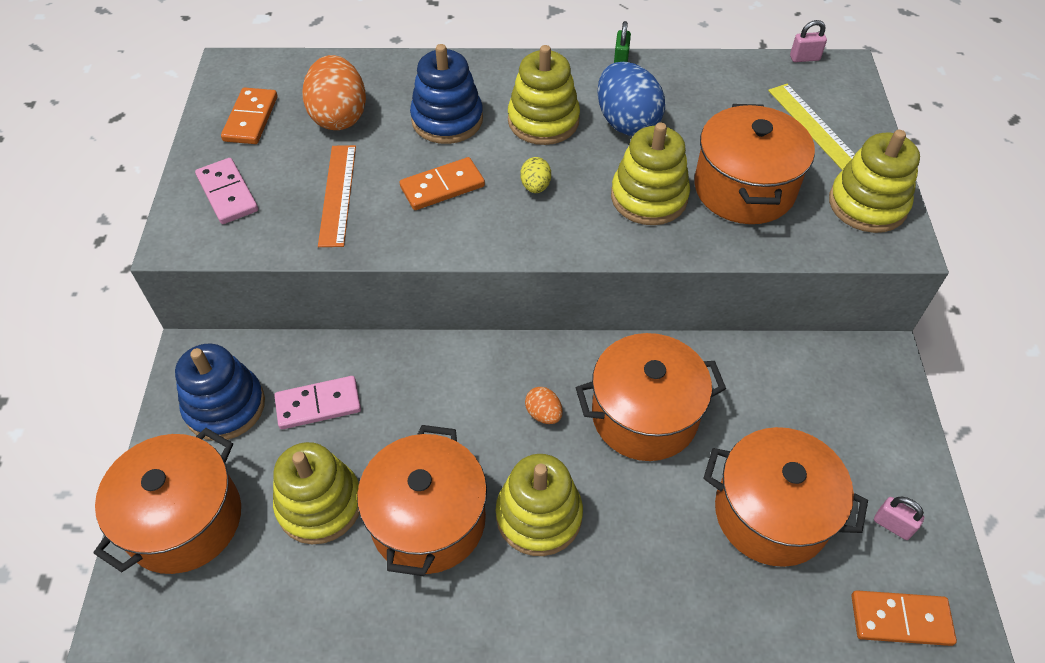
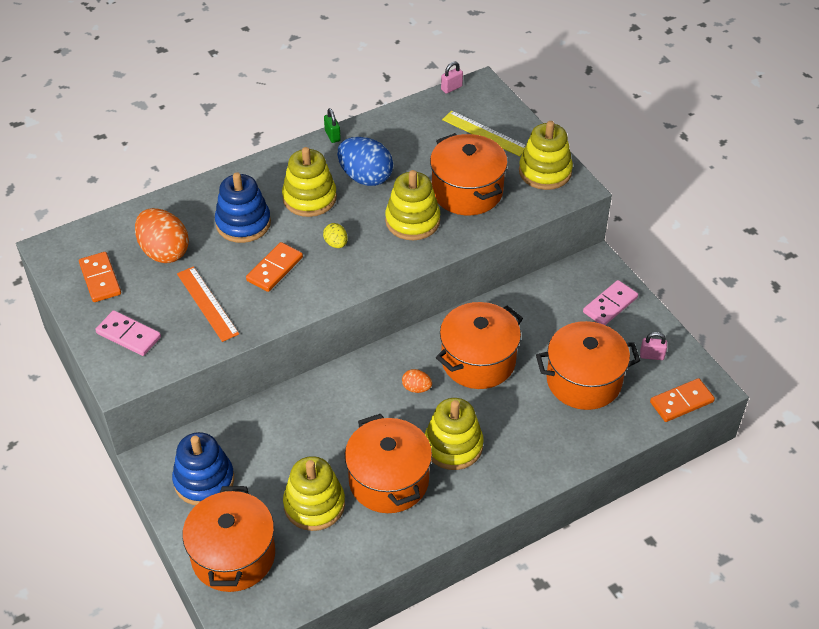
camera: 30 degrees left, 5 degrees down
pink domino [274,376,361,429] -> pink domino moved to [583,280,638,325]

